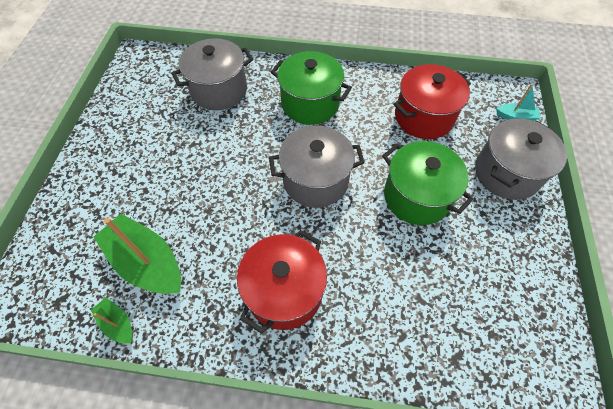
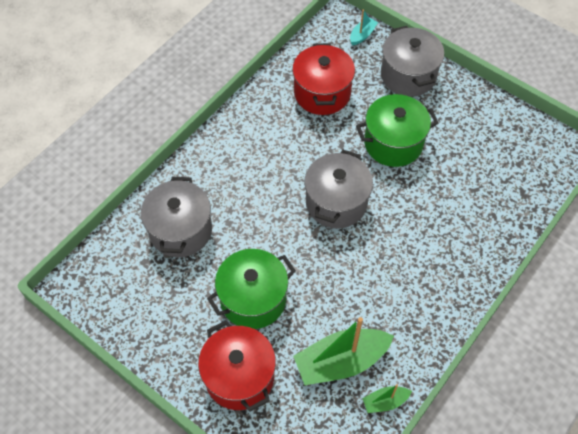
camera: 60 degrees left, 0 degrees up
red pot [237,230,327,334] -> red pot moved to [198,320,276,412]
green pot [271,51,352,125] -> green pot moved to [207,249,296,329]

